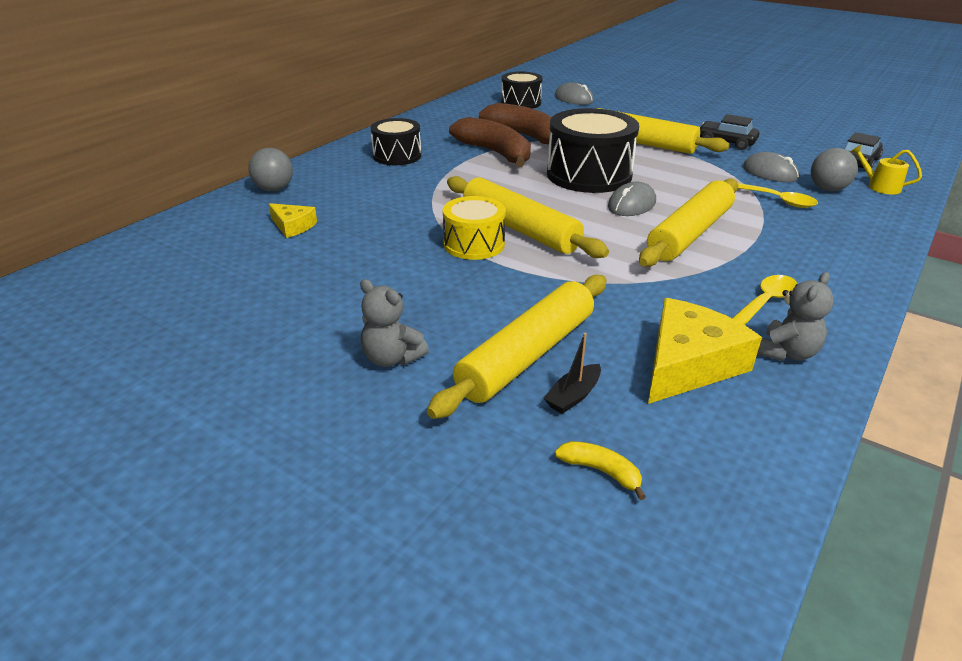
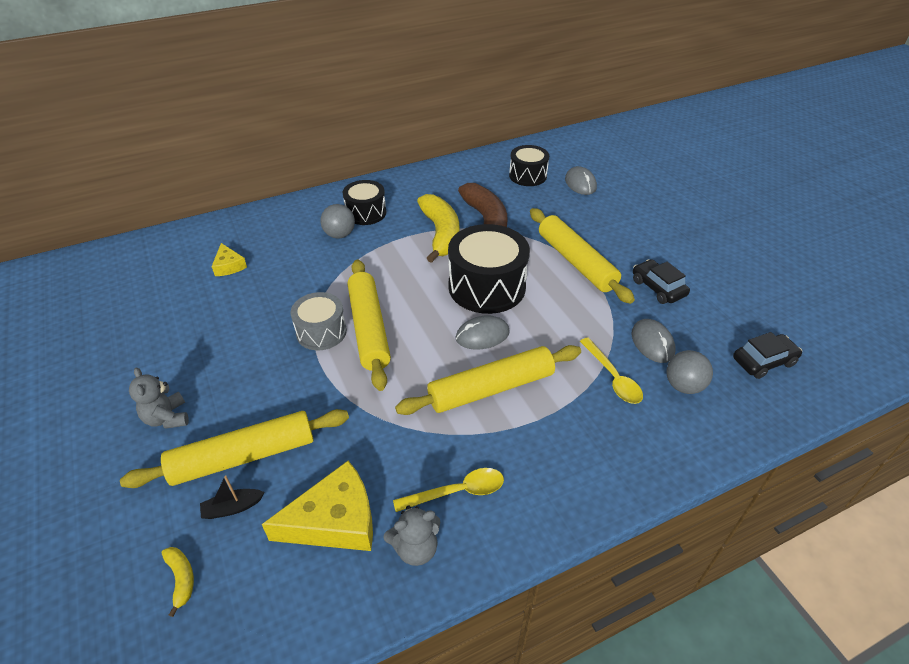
camera: 30 degrees right, 10 degrees up
grey ball [249,148,293,191] -> grey ball moved to [320,204,355,238]
yellow drum [443,196,506,260] -> grey drum [291,292,347,350]
brown banana [449,117,531,167] -> yellow banana [417,194,459,263]
yellow watering can [850,145,922,195] -> none

